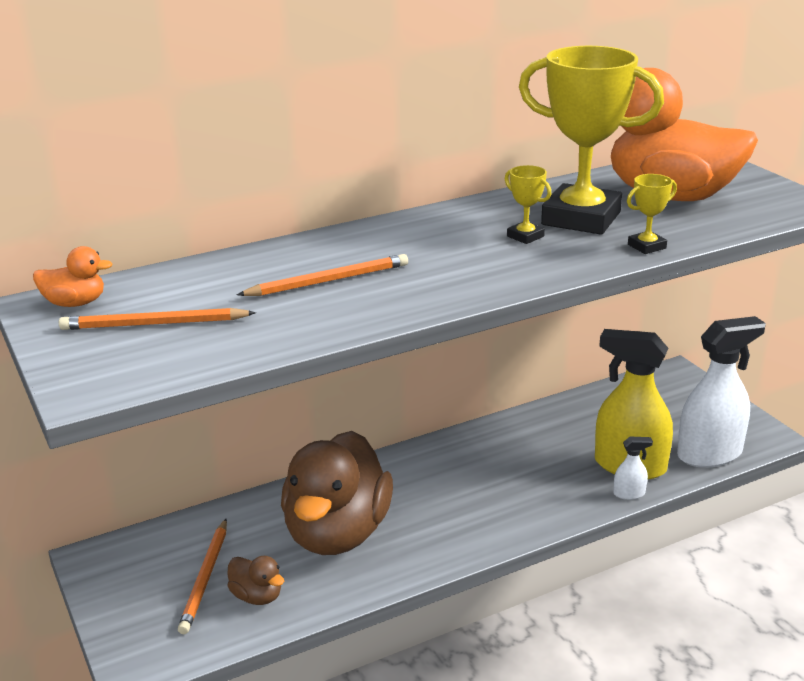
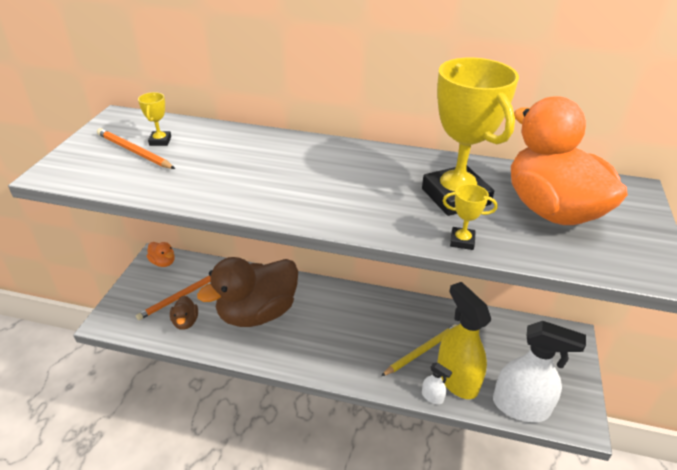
camera: 40 degrees right, 10 degrees up
orange duck [33,246,113,307] -> orange duck moved to [147,242,175,267]
orange pencil [237,254,408,296] -> none
yellow trophy [505,165,551,244] -> yellow trophy moved to [138,92,171,146]
none -> yellow pencil [381,324,457,376]

